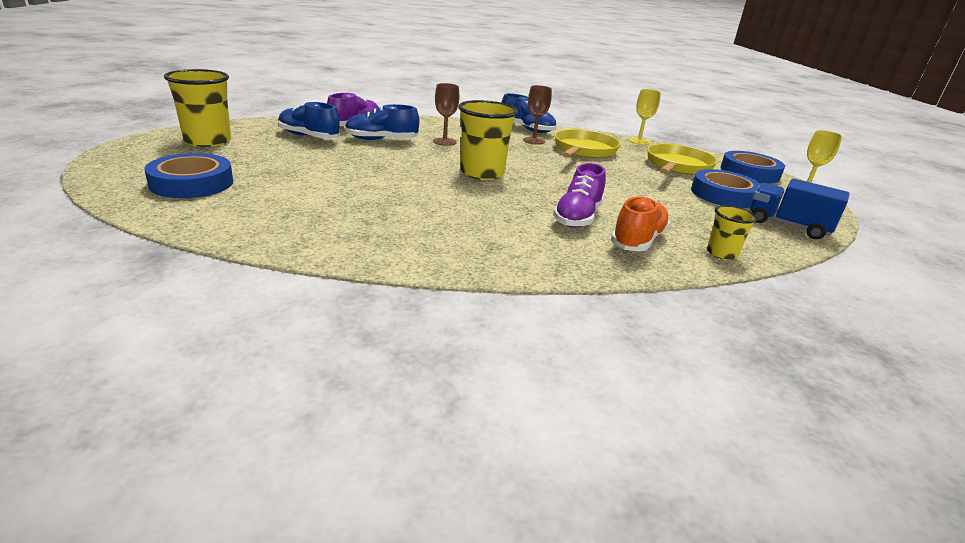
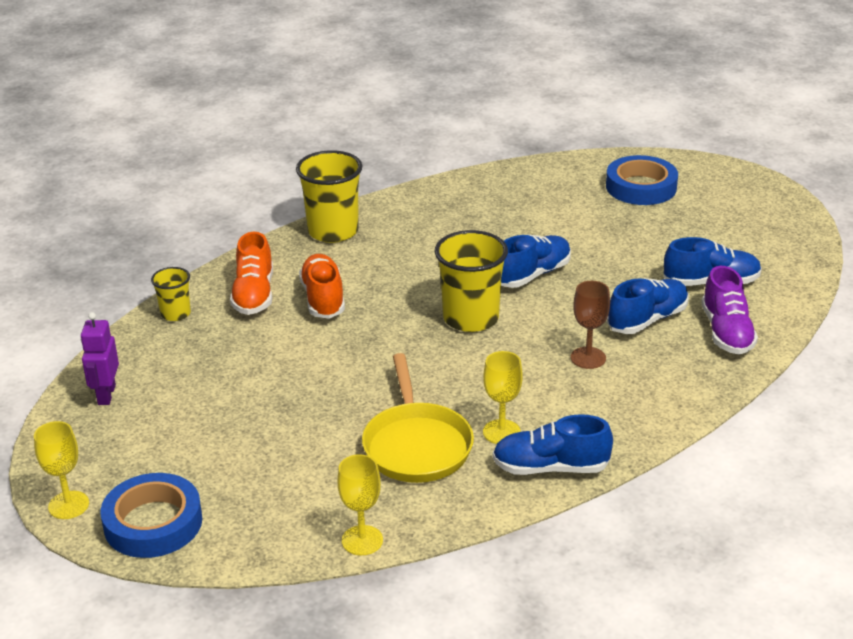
camera: 150 degrees right, 5 degrees up
yellow cup [164,69,231,147] -> yellow cup moved to [296,150,362,243]
brown goblet [523,85,552,145] -> yellow goblet [483,351,523,444]
purple shoe [553,163,606,228] -> orange shoe [299,254,345,319]
yellow pan [647,144,718,175] -> none
blue tape [691,169,761,208] -> none
blue truck [750,179,849,239] -> purple robot [81,312,119,405]
none -> blue shoe [501,235,571,288]

